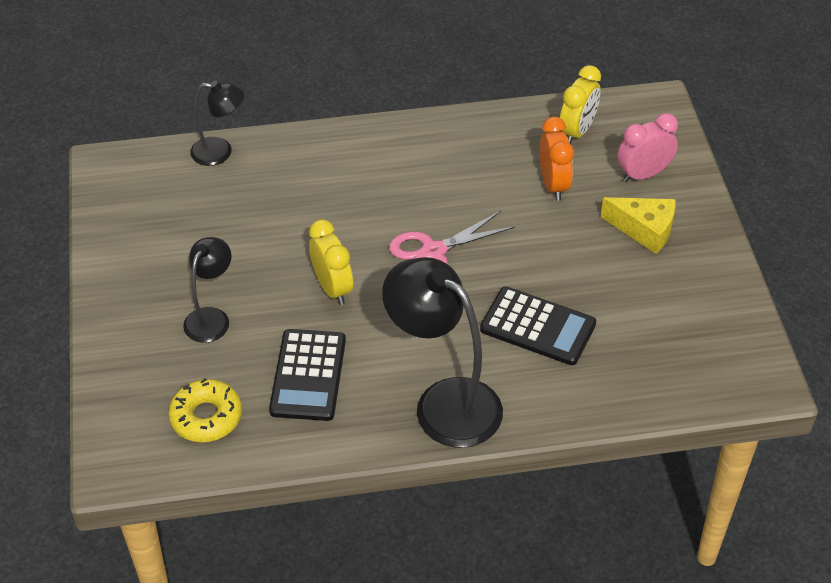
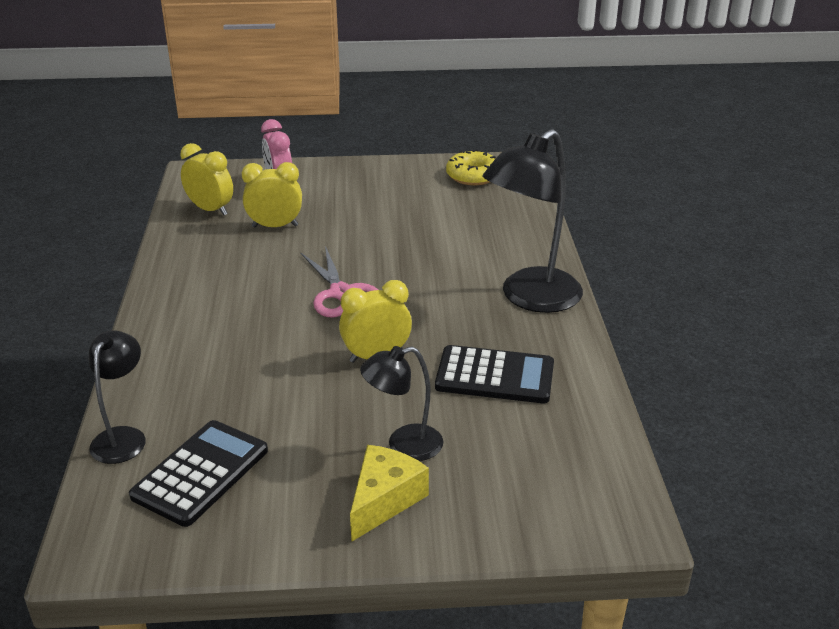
camera: 85 degrees left, 15 degrees down
yellow donut [169,378,242,442] -> yellow donut moved to [446,150,496,185]
black lamp [183,237,231,343] -> black lamp turned 45 degrees counterclockwise [360,346,443,461]
black calculator [480,286,596,365] -> black calculator moved to [129,420,268,527]
orange clock [540,117,574,201] -> yellow clock [242,162,302,228]
yellow cheese [601,197,676,254] -> yellow cheese moved to [350,445,429,542]

